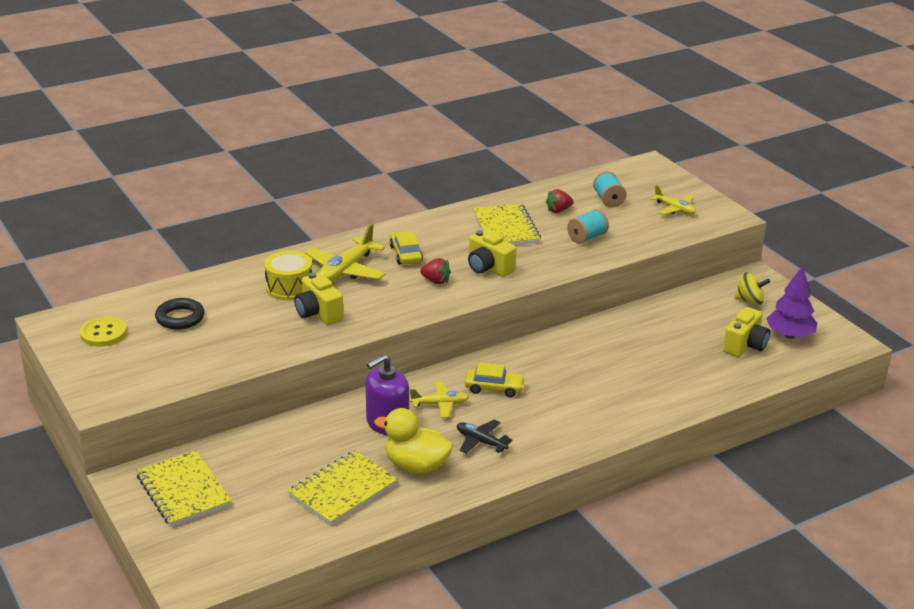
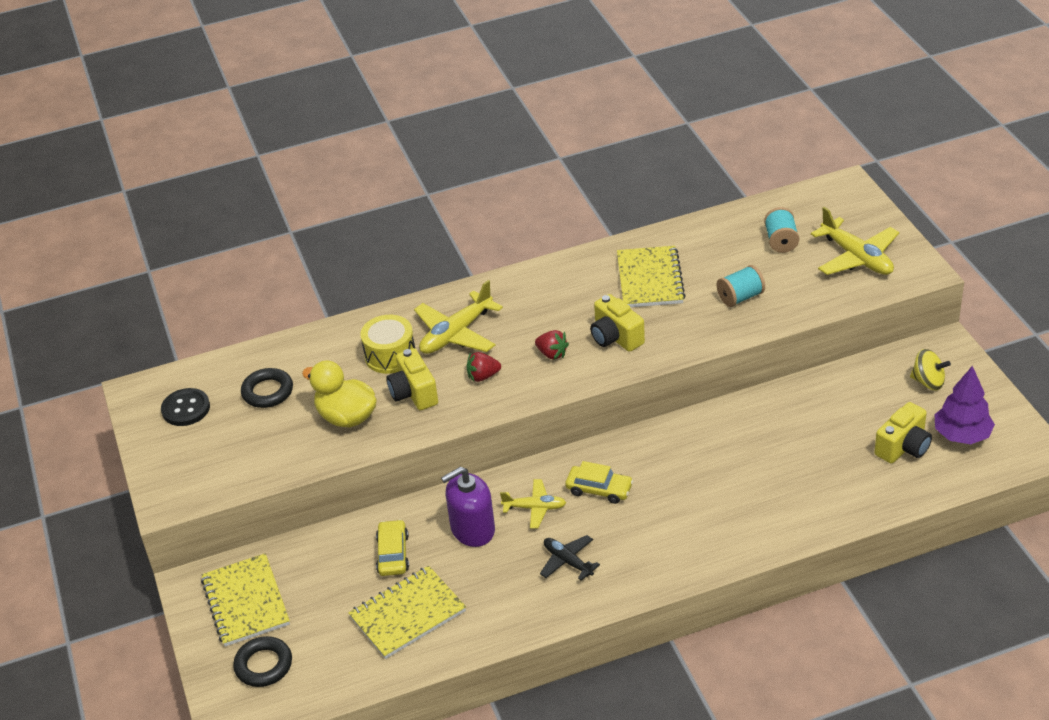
camera: 15 degrees right, 10 degrees up
yellow button [80,317,127,346] -> black button [161,388,210,426]
yellow duck [374,408,453,474] -> yellow duck moved to [302,361,376,427]
yellow car [390,231,423,265] -> yellow car moved to [376,519,409,576]
red strawberry [546,189,574,213] -> red strawberry moved to [467,352,501,382]
yellow plane [650,185,696,215] -> yellow plane [811,207,899,275], size x1.66
none -> black ring [233,636,292,687]

